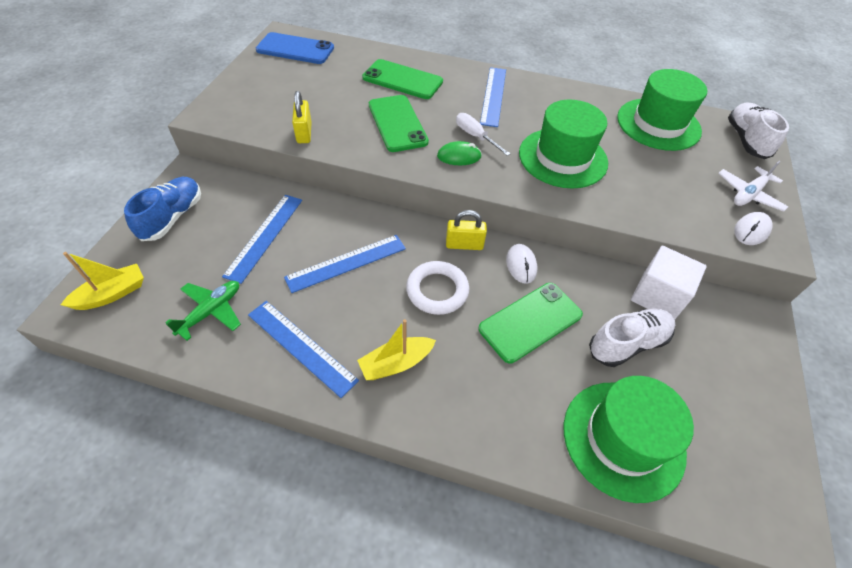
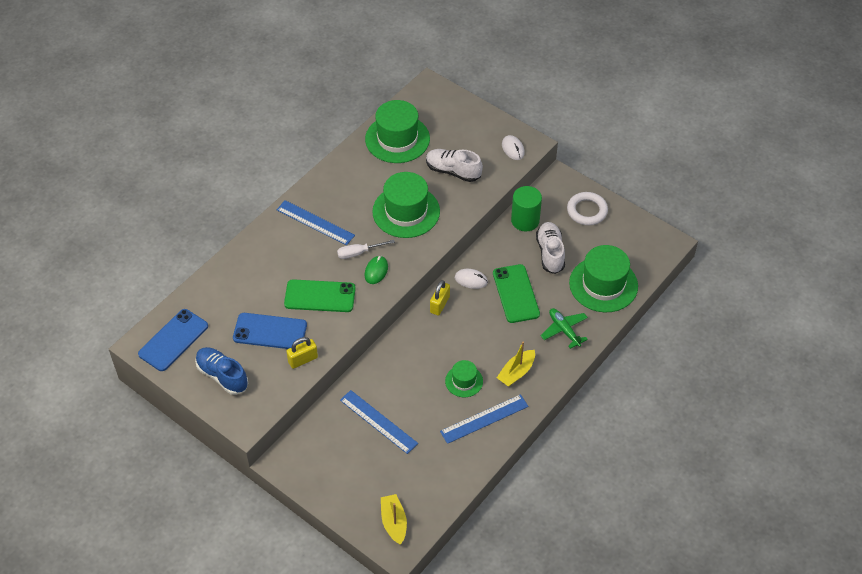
camera: 65 degrees left, 0 degrees up
blue shoe [124,177,201,241] -> blue shoe moved to [195,347,248,395]
green plane [165,281,241,341] -> green plane moved to [540,308,588,349]
blue ruler [284,235,406,293] -> none
yellow padlock [292,91,312,143] -> yellow padlock turned 45 degrees counterclockwise [286,337,318,369]
yellow boat [357,319,436,380] -> yellow boat turned 45 degrees clockwise [497,341,535,387]
green phone [362,59,443,99] -> none
white ring [406,261,469,315] -> white ring moved to [567,192,608,225]
white cube [631,246,707,319] -> green cylinder [511,186,542,232]
white plane [718,161,788,212] -> none
white shoe [728,102,789,159] -> white shoe moved to [426,149,483,182]
none -> blue phone [233,313,307,349]
none -> green hat [445,360,483,397]

